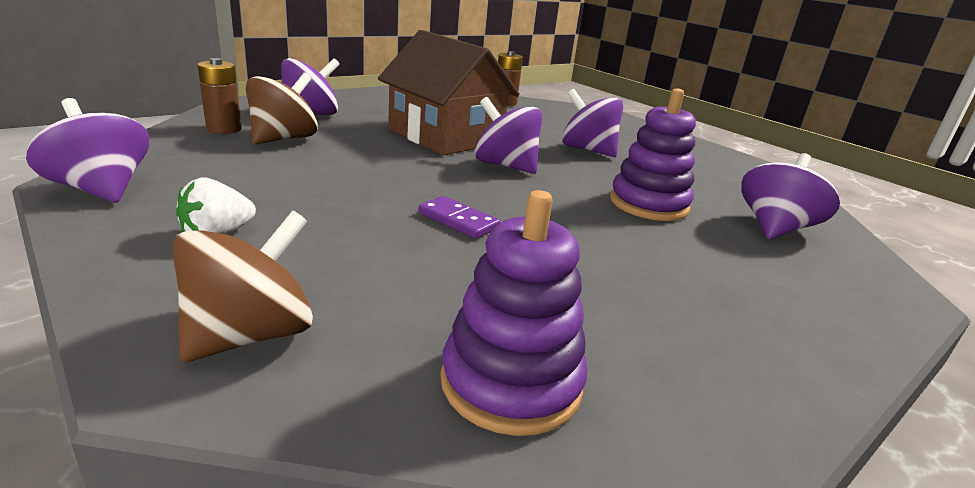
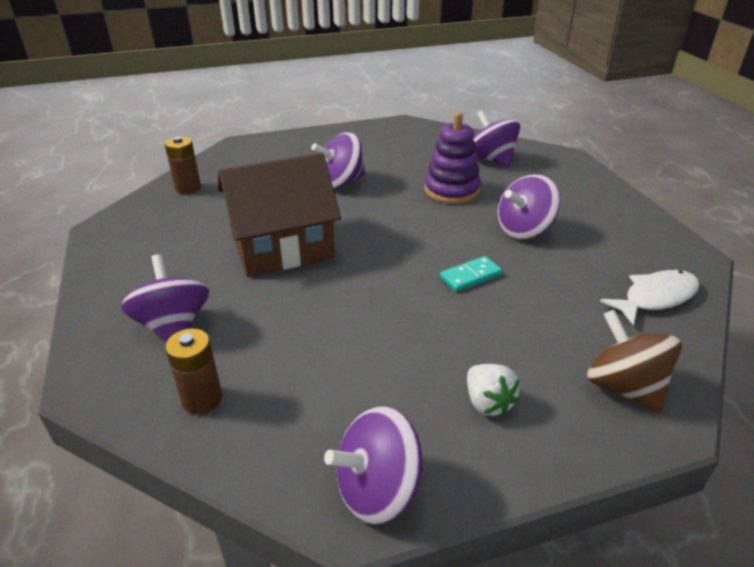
camera: 65 degrees left, 10 degrees up
brown spinning top [246,72,318,144] -> none
purple domino [418,196,500,239] -> turquoise domino [440,256,502,292]
purple stacking toy [440,190,587,436] -> white fish [600,270,699,325]
purple spinning top [475,97,543,174] -> purple spinning top moved to [498,174,560,239]

